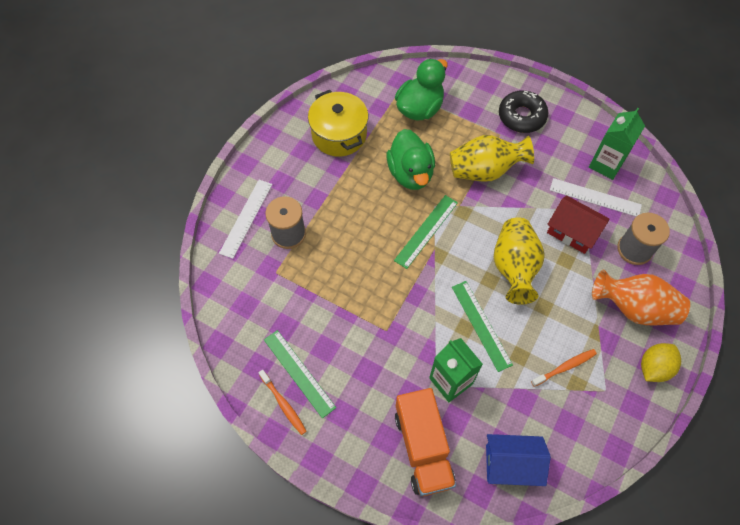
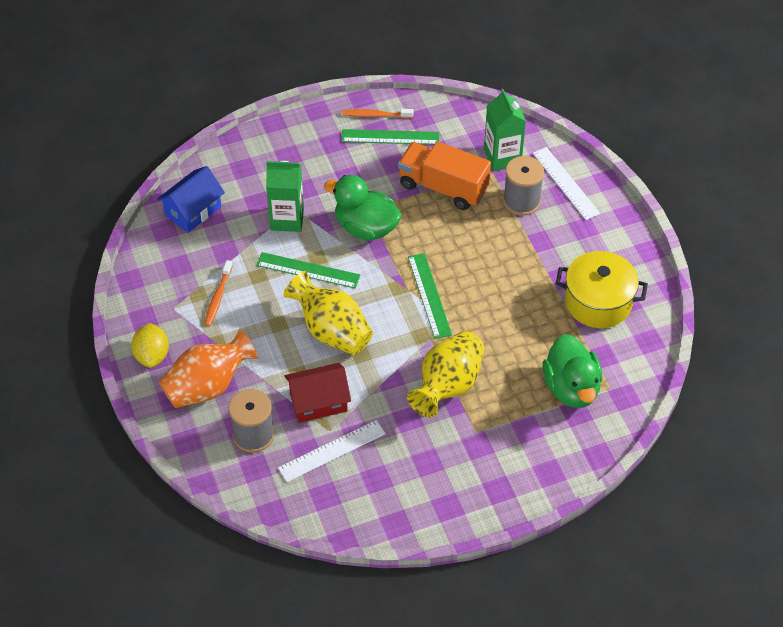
camera: 130 degrees right, 10 degrees down
green duck [386,129,435,190] -> green duck moved to [324,175,402,240]
orange truck [395,388,456,496] -> orange truck moved to [398,141,491,210]
black donut [499,90,548,133] -> none
green carton [589,108,645,180] -> green carton moved to [484,89,526,171]

